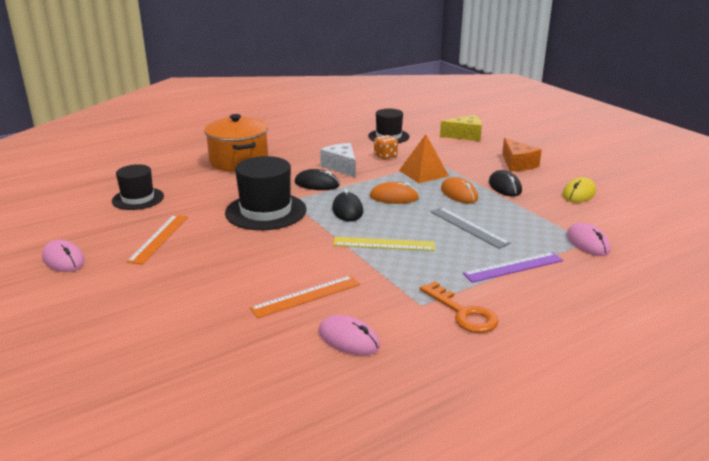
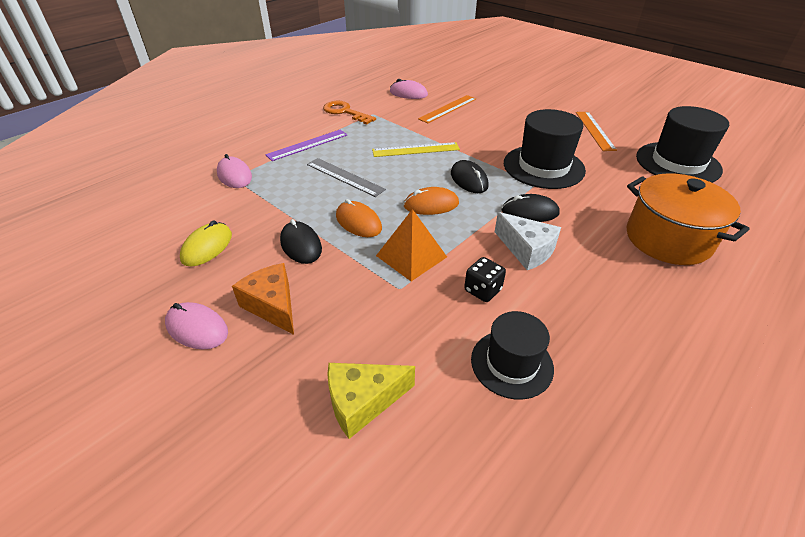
camera: 165 degrees right, 15 degrees up
pink mouse [42,240,84,272] -> pink mouse moved to [165,302,228,350]
black hat [112,164,164,210] -> black hat [636,106,729,183], size x1.55
orange dice [374,135,398,159] -> black dice [464,257,506,302]

